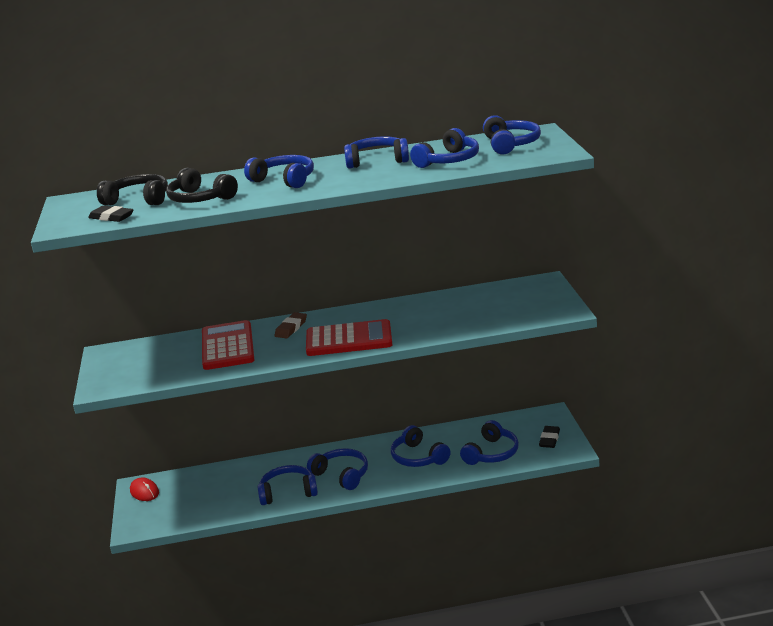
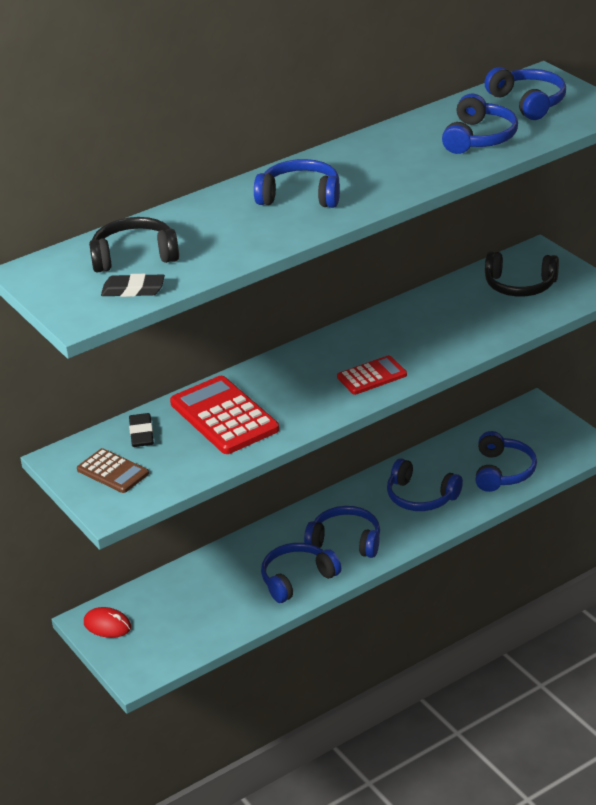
camera: 25 degrees left, 10 degrees up
black headphones [166,168,238,203] -> black headphones moved to [485,251,559,297]
brown eraser [275,312,307,339] -> none
red calculator [306,319,393,356] -> red calculator [337,355,407,395], size x0.58
blue headphones [344,136,409,169] -> none
black eraser [539,426,560,448] -> black eraser moved to [129,413,154,447]
none -> brown calculator [77,448,149,493]

